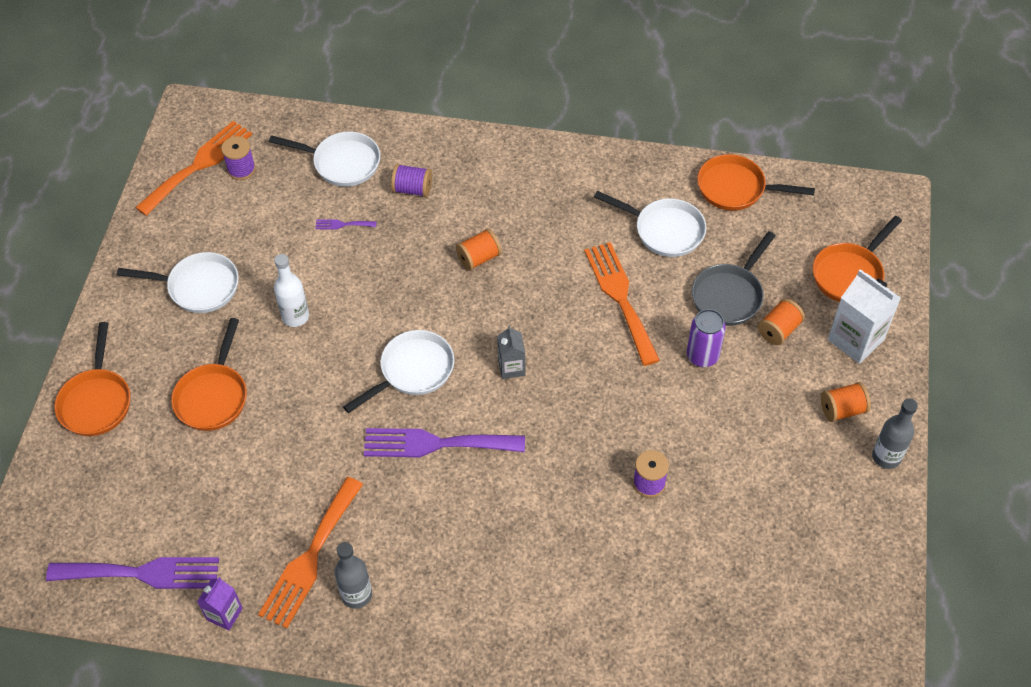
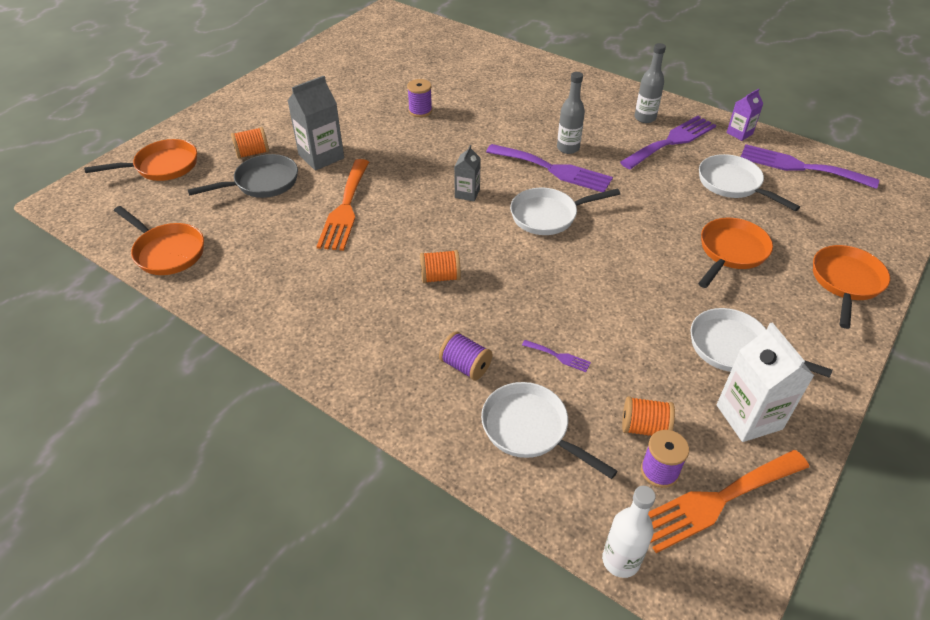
camera: 155 degrees left, 10 degrees down
orange fork [258,477,363,629] -> purple fork [620,116,716,169]
white bottle [274,254,309,327] -> white bottle moved to [602,486,656,578]
white pan [594,191,706,257] -> white pan moved to [699,154,800,211]
purple can [687,309,726,367] -> grey carton [287,76,344,171]
orange spool [821,382,871,422] -> orange spool moved to [622,396,675,436]
white carton [828,269,901,364] -> white carton moved to [717,322,814,442]
grey bottle [872,398,918,469] -> grey bottle moved to [557,72,585,154]

